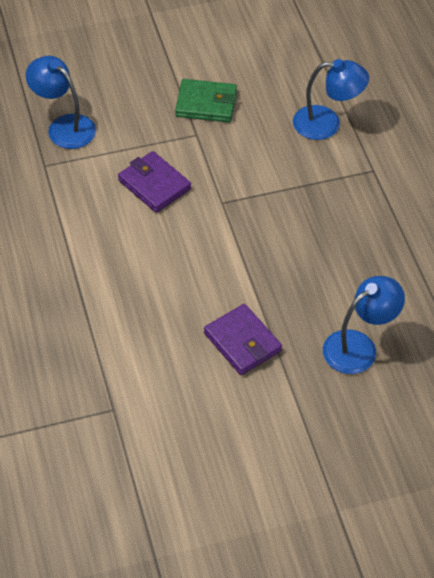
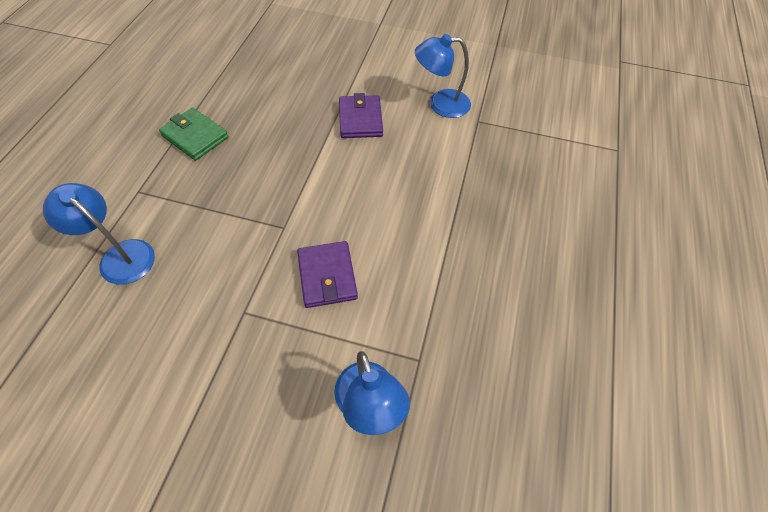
camera: 150 degrees left, 5 degrees up
green wallet [175,79,237,122] -> green wallet moved to [159,108,229,161]
blue lamp [323,276,405,374] -> blue lamp moved to [415,34,471,118]

